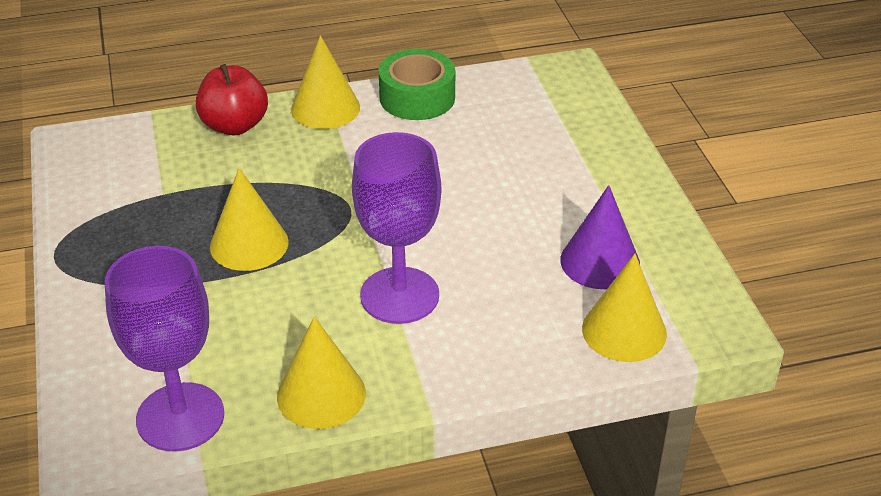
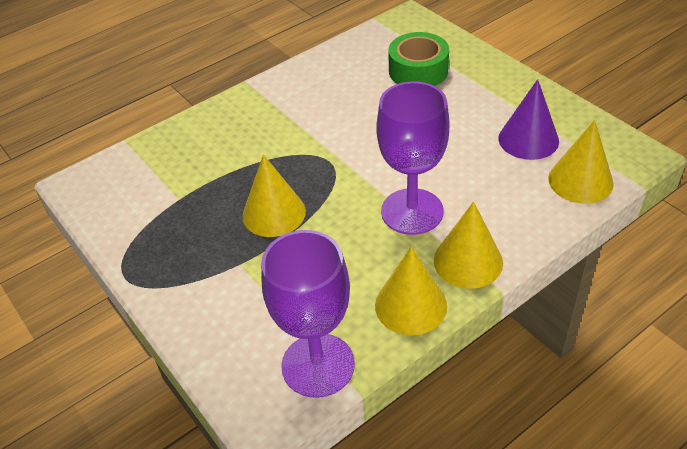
camera: 20 degrees left, 5 degrees up
red apple [196,64,268,135] -> none
yellow cone [291,35,360,129] -> yellow cone moved to [434,201,503,289]
green tape [379,49,455,120] -> green tape moved to [388,32,449,86]

